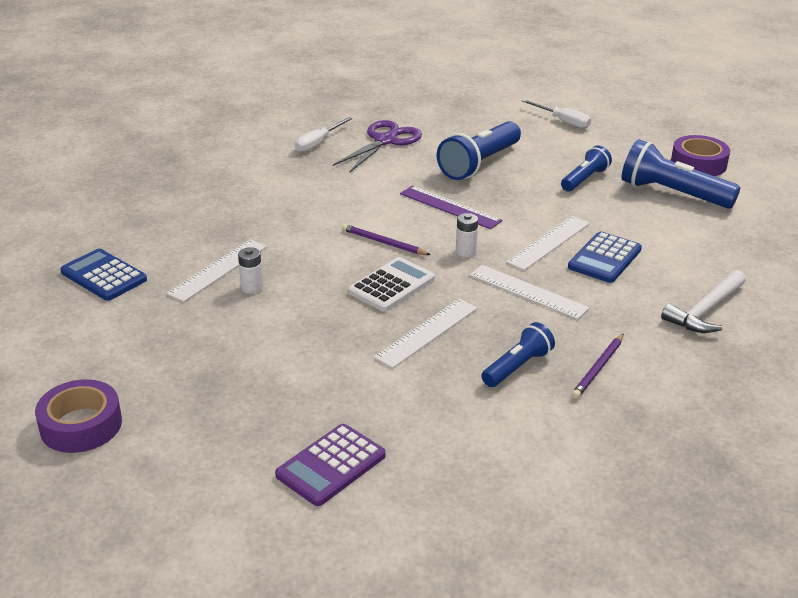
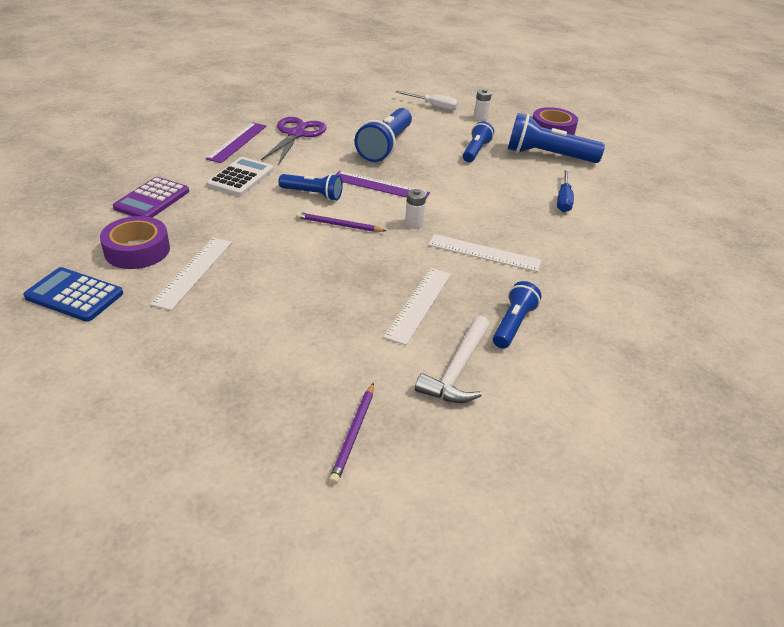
camera: 20 degrees left, 5 degrees up
purple tape [35,379,122,453] -> purple tape moved to [100,216,170,269]
white battery [238,247,263,294] -> white battery moved to [474,89,492,121]
purple calculator [275,424,386,506] -> purple calculator moved to [113,177,189,218]
white screwdriver [294,117,352,152] -> purple ruler [206,122,267,163]
white calculator [348,257,435,312] -> white calculator moved to [207,157,274,196]
white ruler [506,216,590,270] -> none
blue calculator [568,232,642,283] -> none
purple pencil [571,333,624,399] -> purple pencil moved to [329,382,374,484]
white hammer [661,270,746,333] -> white hammer moved to [415,316,490,403]
none -> blue flashlight [279,173,343,201]
none -> blue screwdriver [557,169,574,212]

